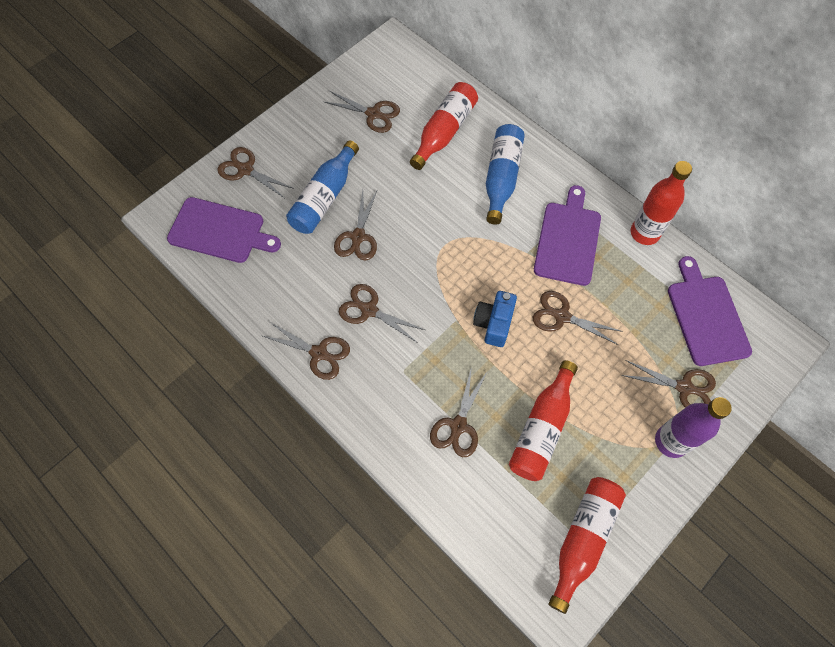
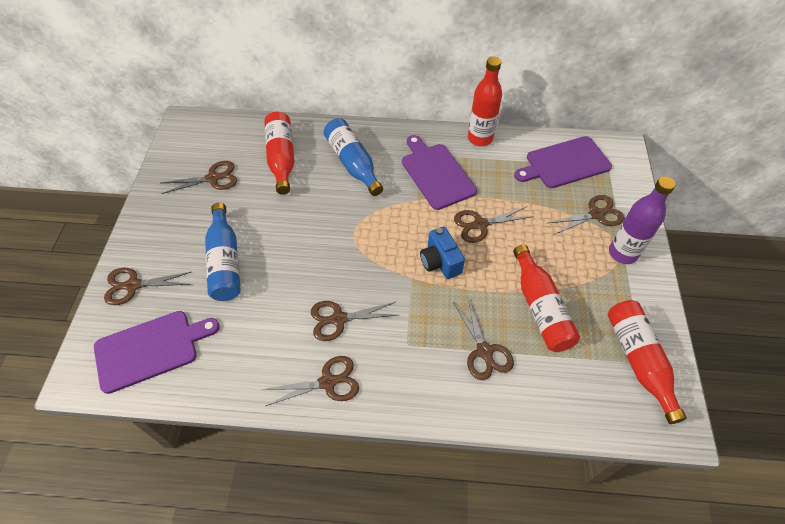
camera: 40 degrees left, 10 degrees down
brown scissors [334,190,377,261] -> none
purple cutting board [668,256,752,366] -> purple cutting board turned 60 degrees counterclockwise [514,136,612,188]

